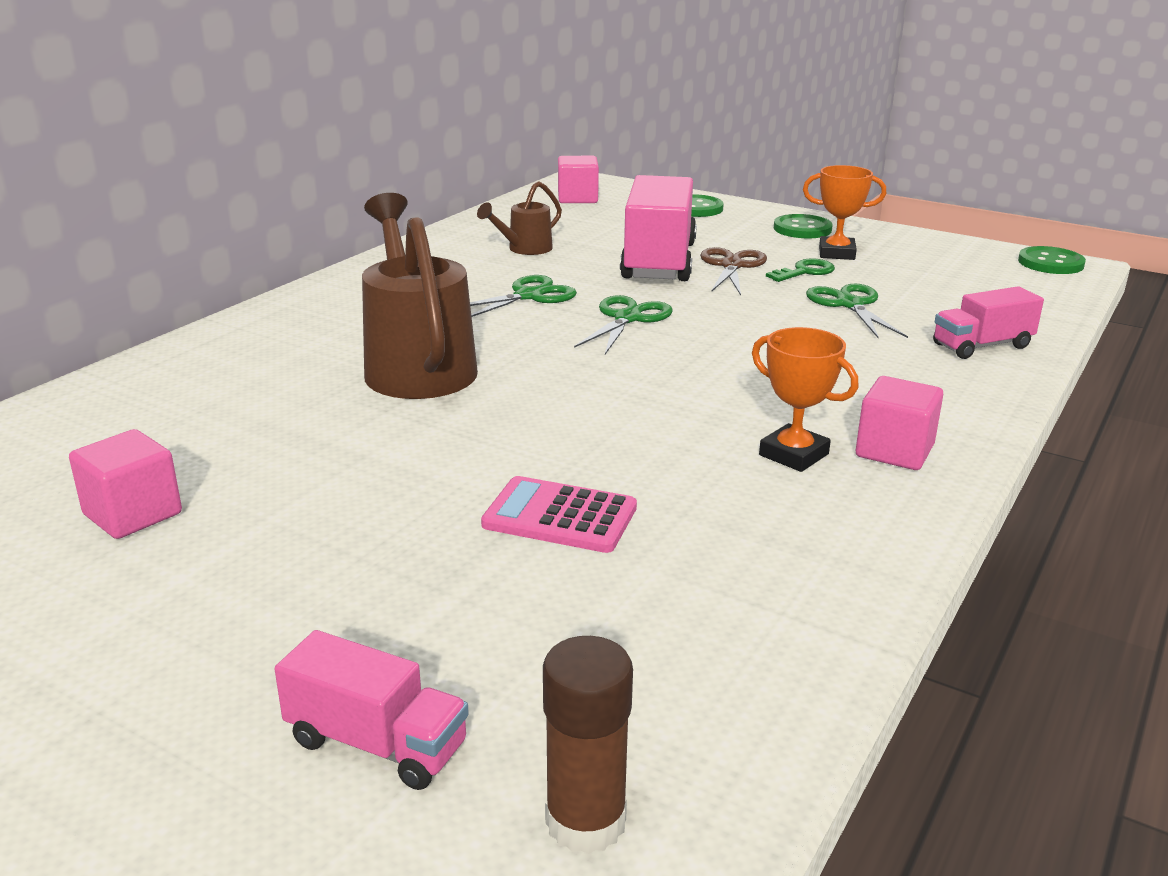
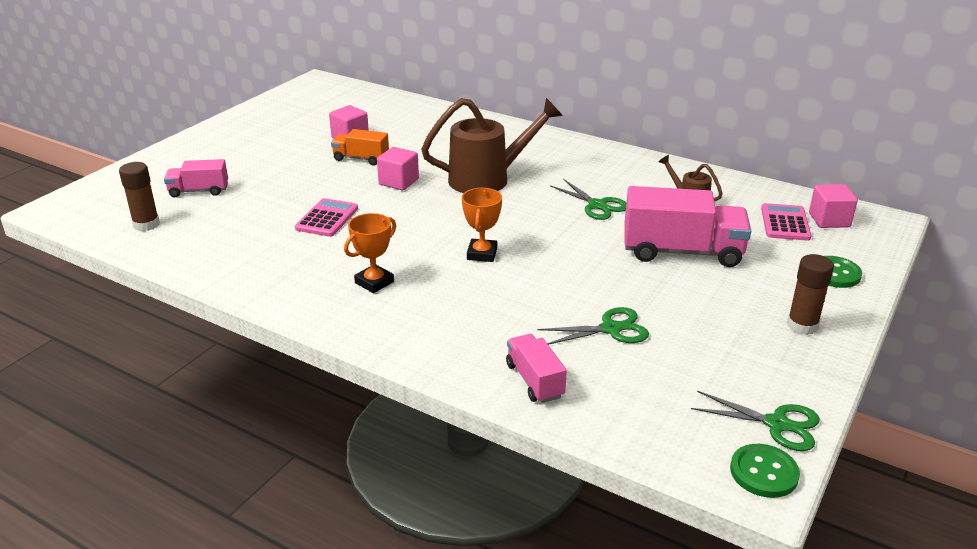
camera: 90 degrees right, 5 degrees up
pink truck [275,630,469,790] -> pink truck turned 60 degrees clockwise [164,159,228,197]
green scissors [574,295,672,354] -> green scissors moved to [691,391,820,451]
brown scissors [700,247,767,295] -> none
green key [766,258,835,282] -> none
green button [774,214,833,238] -> brown glue stick [787,254,834,335]
orange trophy [803,165,886,260] -> orange trophy moved to [462,188,502,262]
pink cube [856,376,943,470] -> pink cube moved to [377,147,419,190]
none -> orange truck [331,129,389,166]
none -> pink calculator [761,203,811,241]

